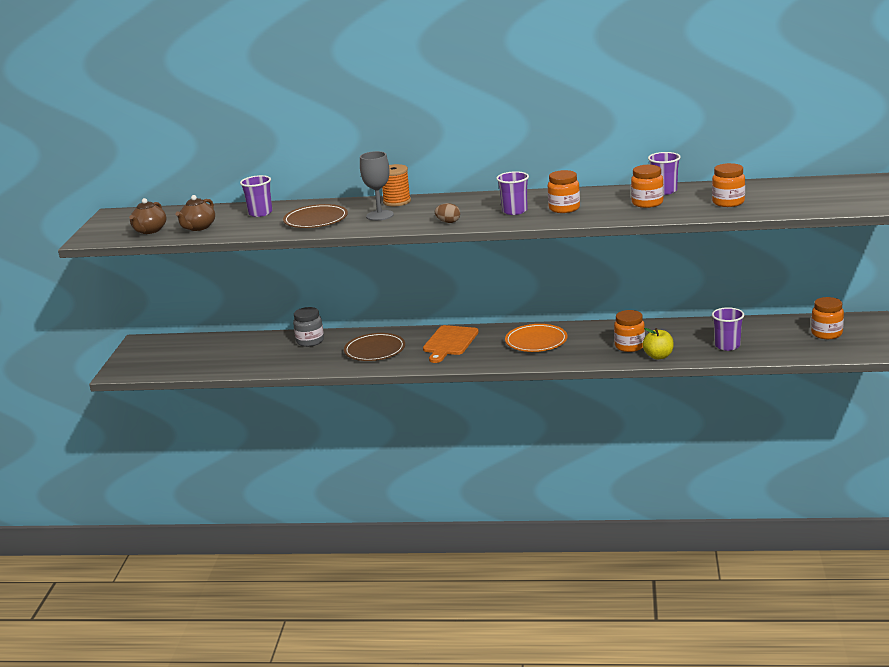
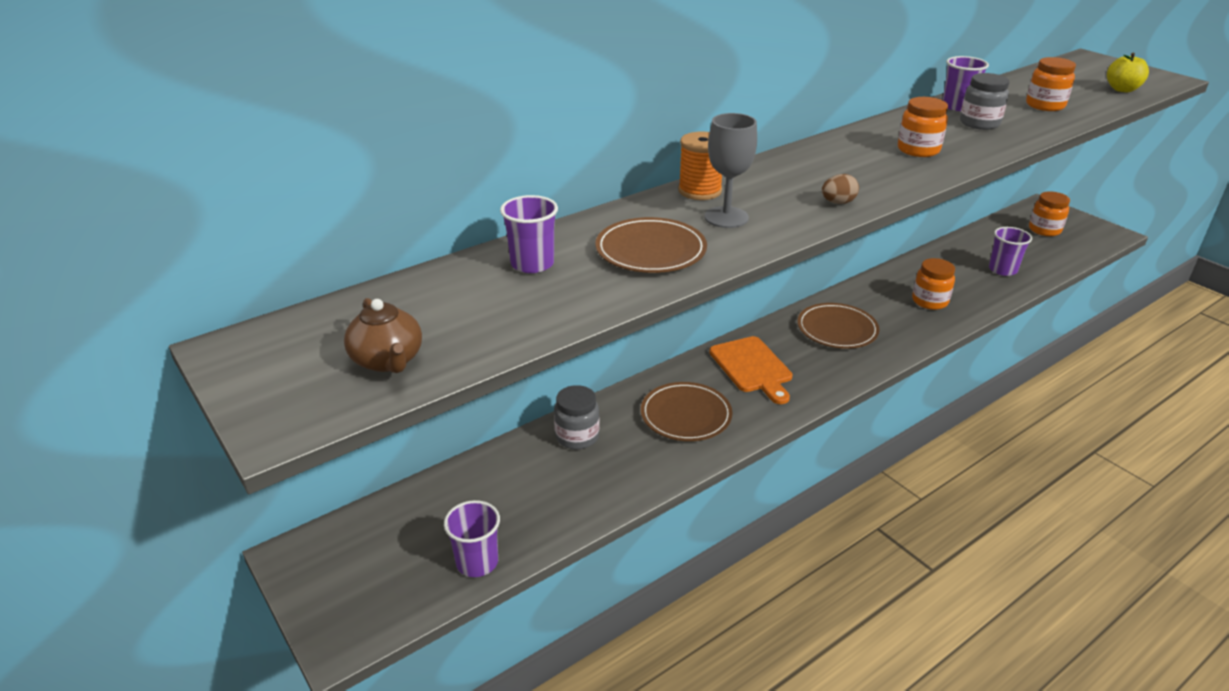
camera: 45 degrees left, 10 degrees up
brown teapot [175,195,215,231] -> none
purple cup [496,171,529,215] -> purple cup moved to [444,500,500,577]
orange plate [505,324,567,352] -> brown plate [798,303,880,349]
orange jar [631,165,664,208] -> grey jar [960,73,1009,130]
yellow apple [642,328,674,360] -> yellow apple moved to [1107,53,1149,92]

